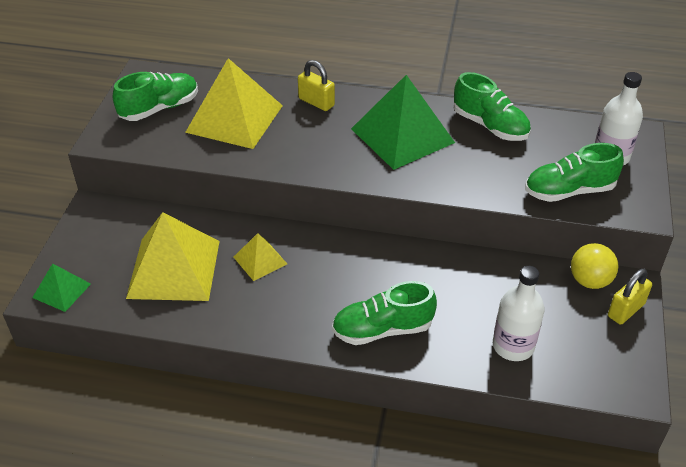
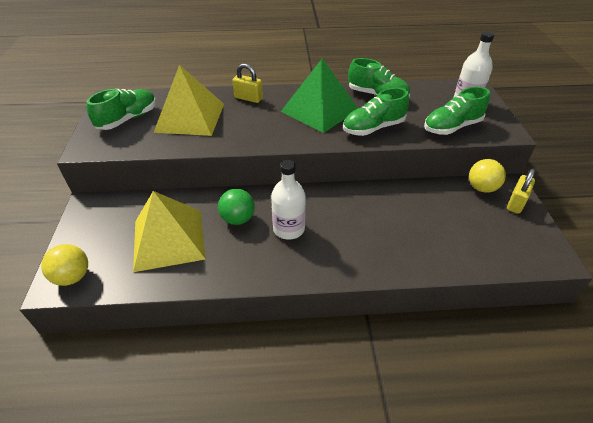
camera: 15 degrees left, 0 degrees up
green pyramid [32,263,91,312] -> yellow ball [41,244,88,286]
yellow pyramid [234,233,287,281] -> green ball [218,189,255,225]
green shoe [332,281,437,345] -> green shoe moved to [343,88,409,136]
white bottle [493,266,545,361] -> white bottle moved to [271,160,306,240]

